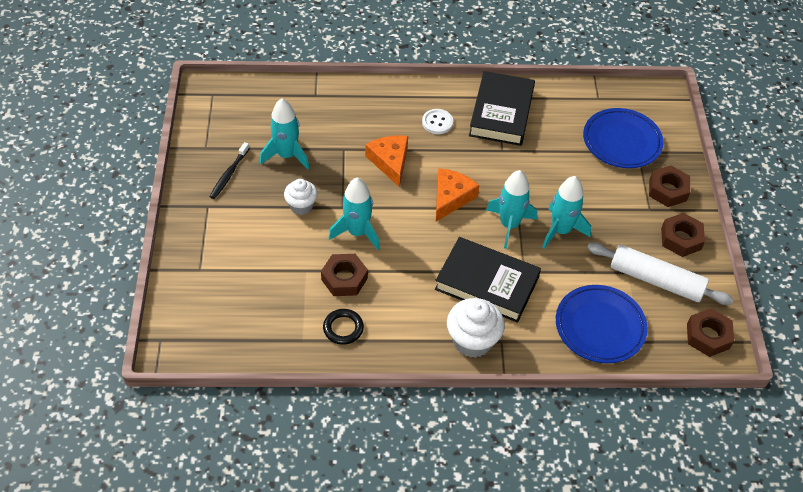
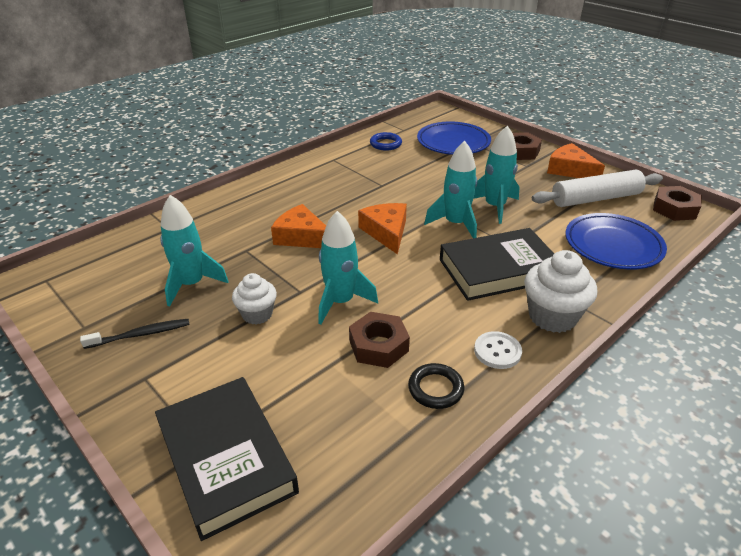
camera: 40 degrees left, 15 degrees down
black toothbrush [210,142,250,199] -> black toothbrush turned 90 degrees counterclockwise [80,319,189,349]
white button [422,109,453,134] -> white button moved to [474,331,522,369]
black book [469,71,535,146] -> black book moved to [155,377,299,541]
brown nut [661,213,705,257] -> orange cheese [547,143,605,178]
none -> blue ring [370,132,402,151]

